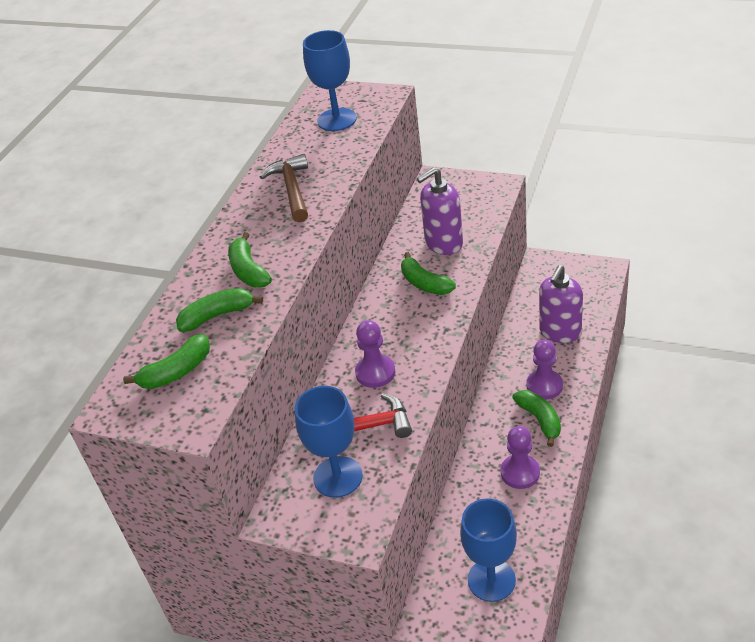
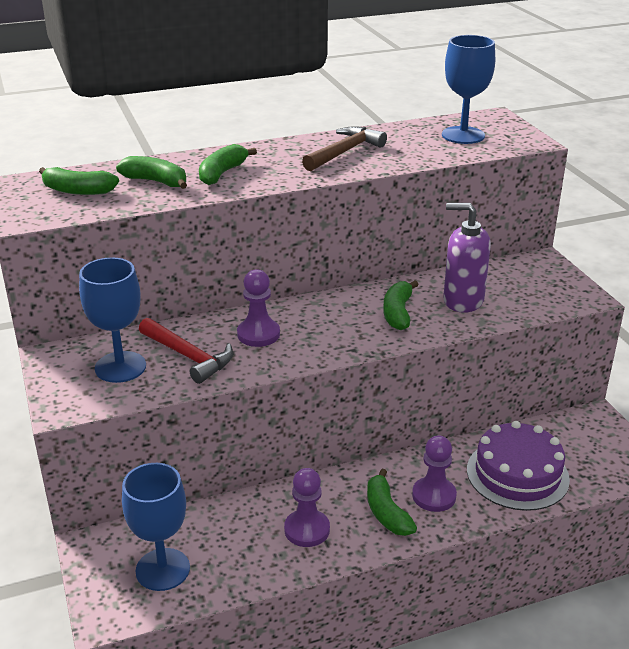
camera: 45 degrees right, 10 degrees down
green banana [512,390,561,447] -> green banana turned 135 degrees clockwise [367,469,417,536]
purple soap dispenser [539,265,583,343] -> purple cake [467,421,570,511]

